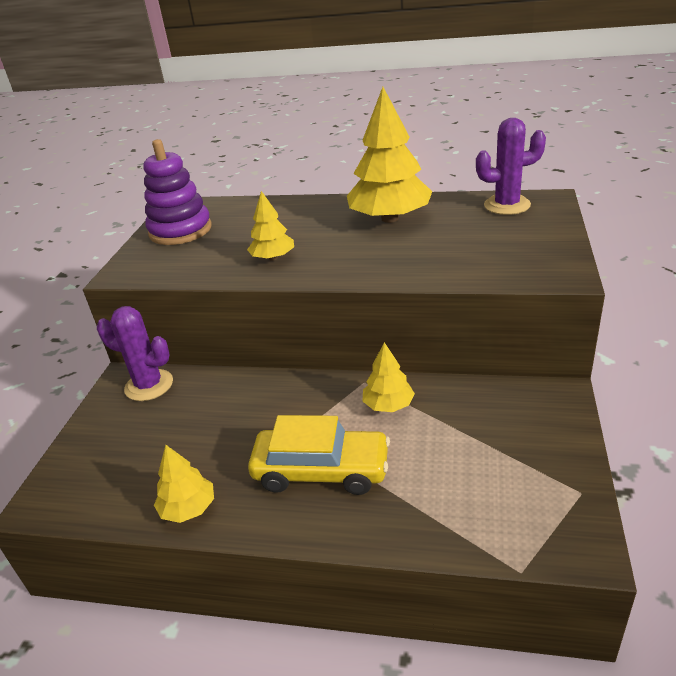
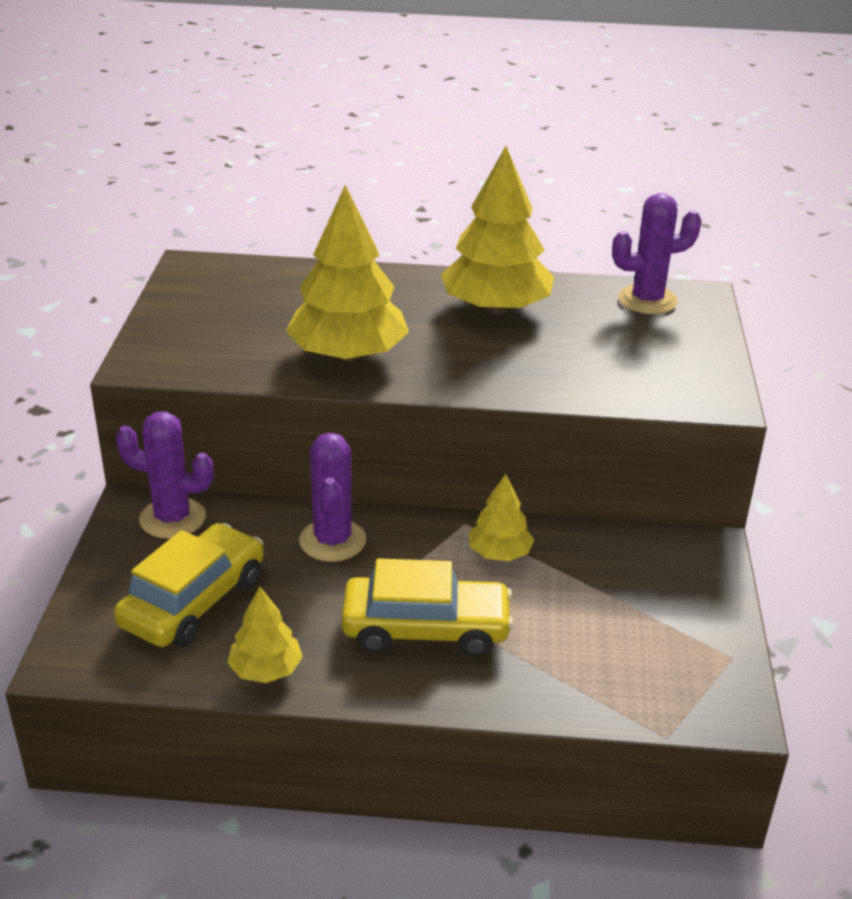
camera: 10 degrees left, 0 degrees up
purple stacking toy [143,139,212,245] -> none
yellow tree [247,191,294,261] -> yellow tree [286,185,409,362], size x1.91
none -> yellow car [114,523,264,647]
none -> purple cactus [299,433,366,562]

